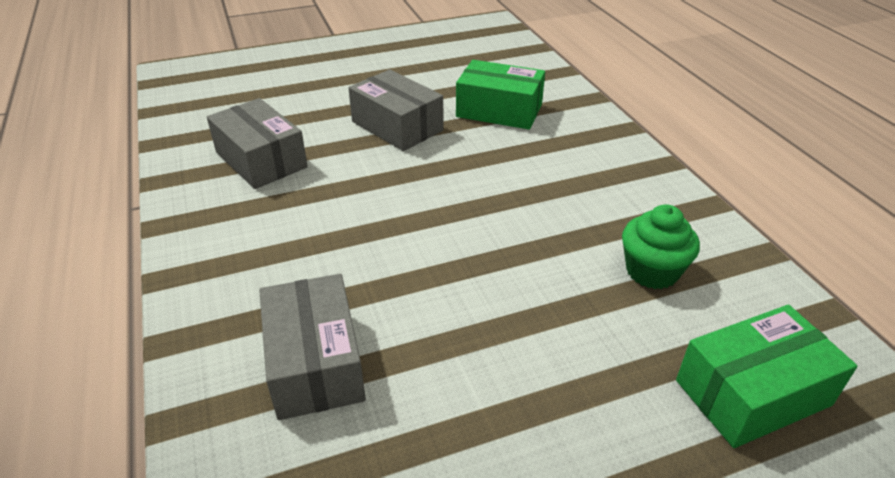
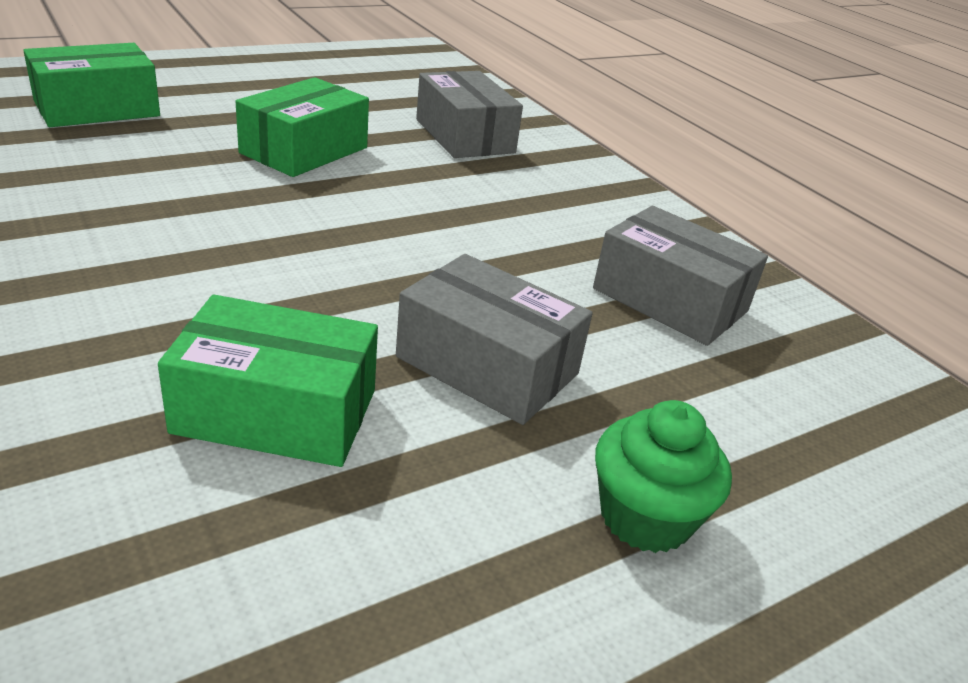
camera: 165 degrees right, 5 degrees down
green cupcake [622,204,700,289] -> green cupcake moved to [595,400,732,553]
none -> green box [235,77,369,177]

